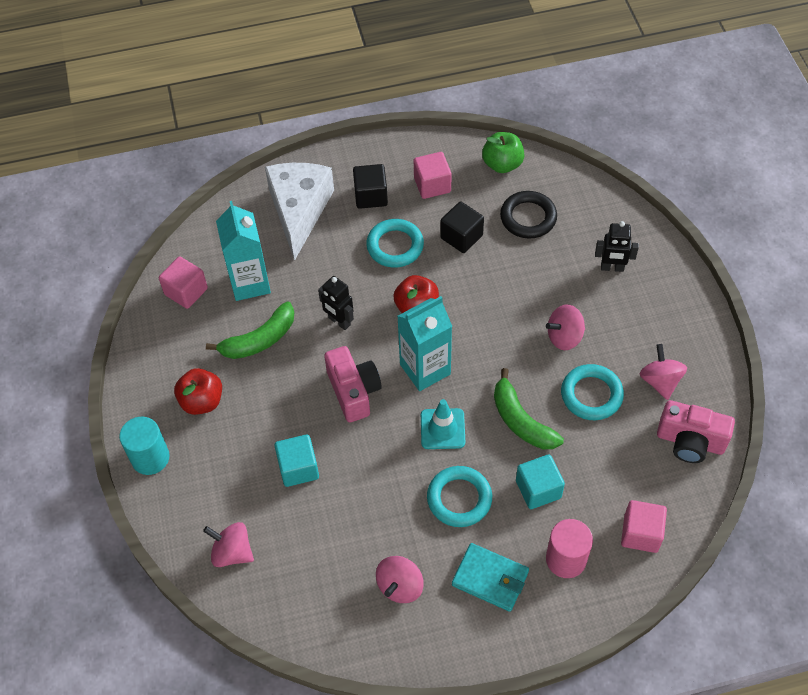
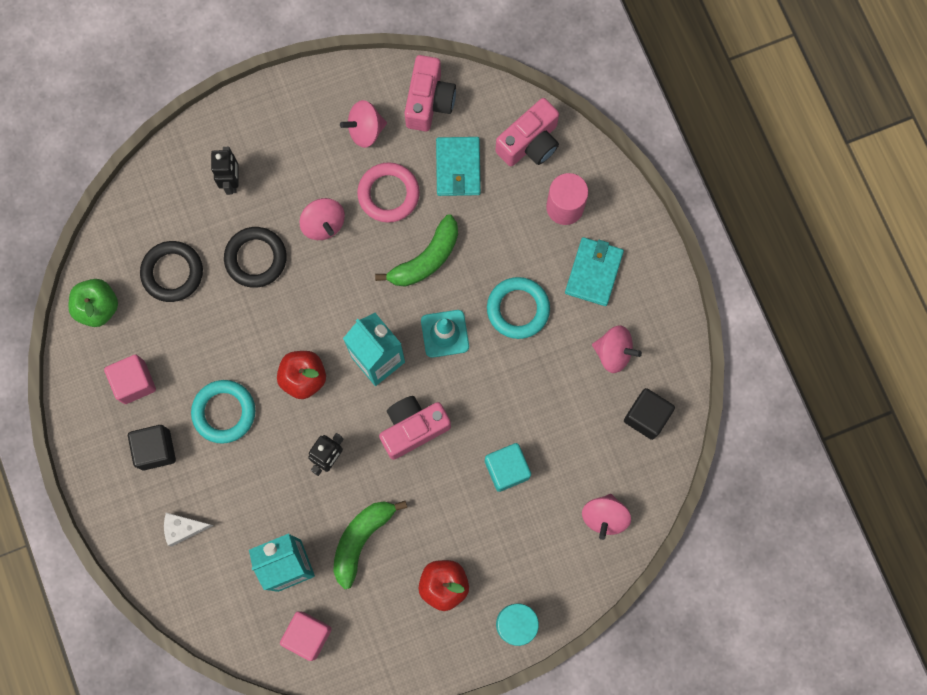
camera: 100 degrees left, 20 degrees up
green banana [206,302,294,359] -> green banana turned 105 degrees counterclockwise [333,501,407,589]
white cheese [265,163,334,261] -> white cheese [164,513,213,547], size x0.43
black cube [440,202,484,253] -> black cube moved to [624,388,675,440]
turquoise cube [516,454,565,509] -> none
turquoise ring [561,364,624,420] -> pink ring [357,162,420,223]
pink cube [621,500,667,553] -> pink camera [495,98,559,166]
none -> black ring [224,227,287,288]
none -> turquoise wallet [436,137,481,196]

